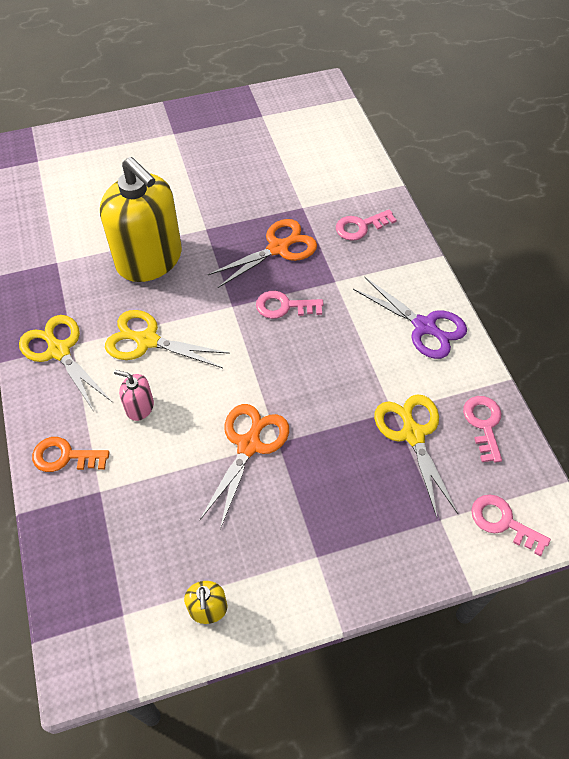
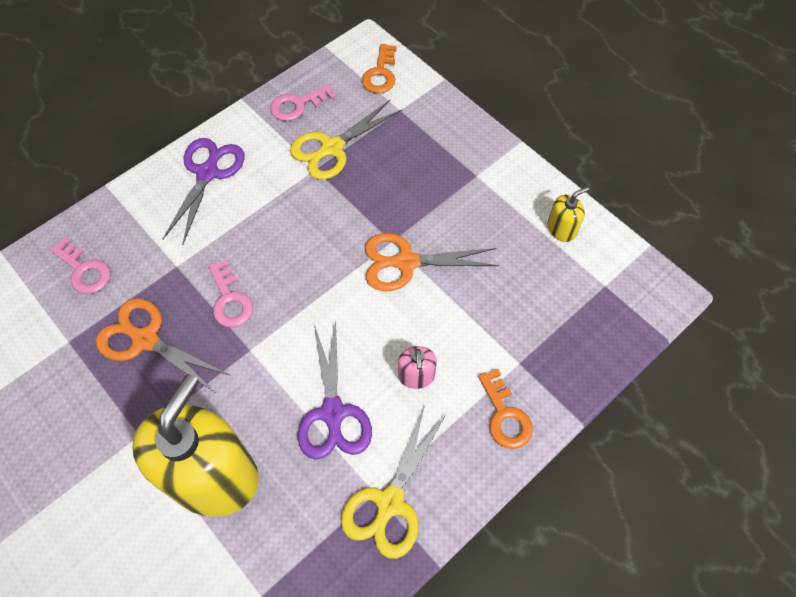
camera: 115 degrees left, 5 degrees up
yellow scissors [105,310,230,368] -> purple scissors [298,319,372,460]
pink key [471,494,551,556] -> orange key [362,44,397,93]

